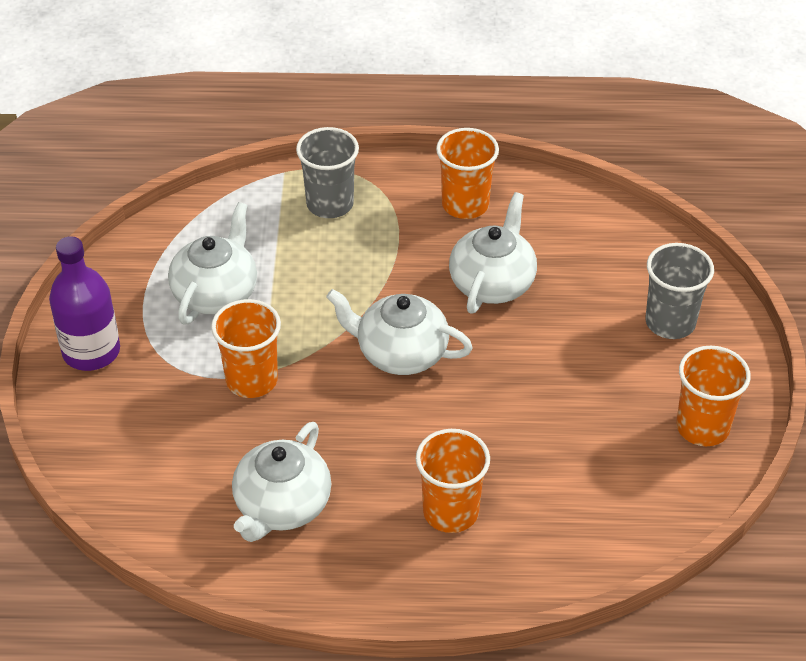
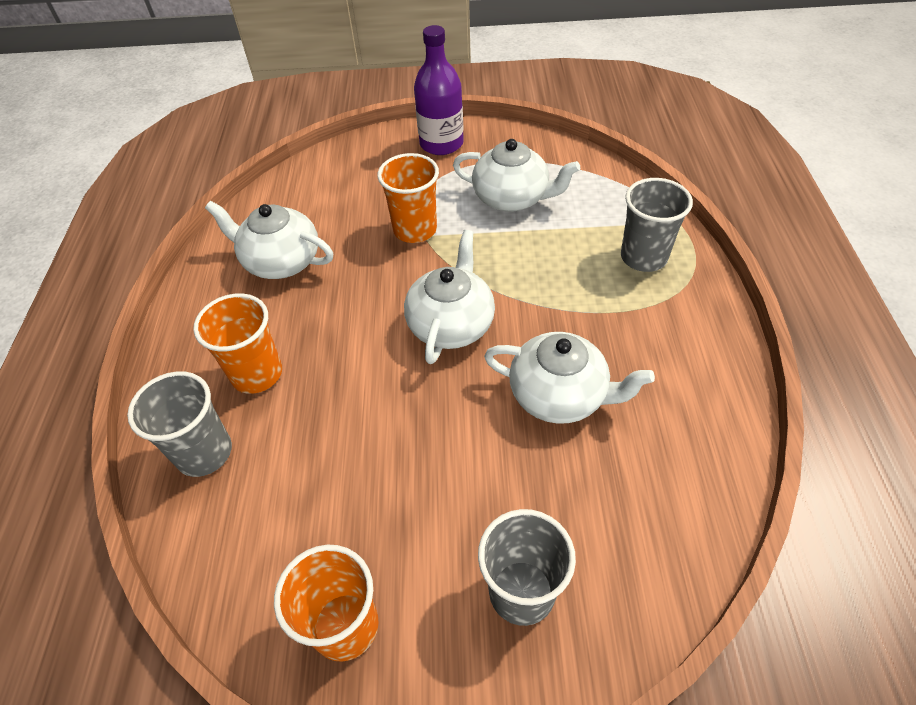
camera: 90 degrees right, 5 degrees up
orange cup [436,128,499,219] -> none
none -> grey cup [127,371,232,477]

